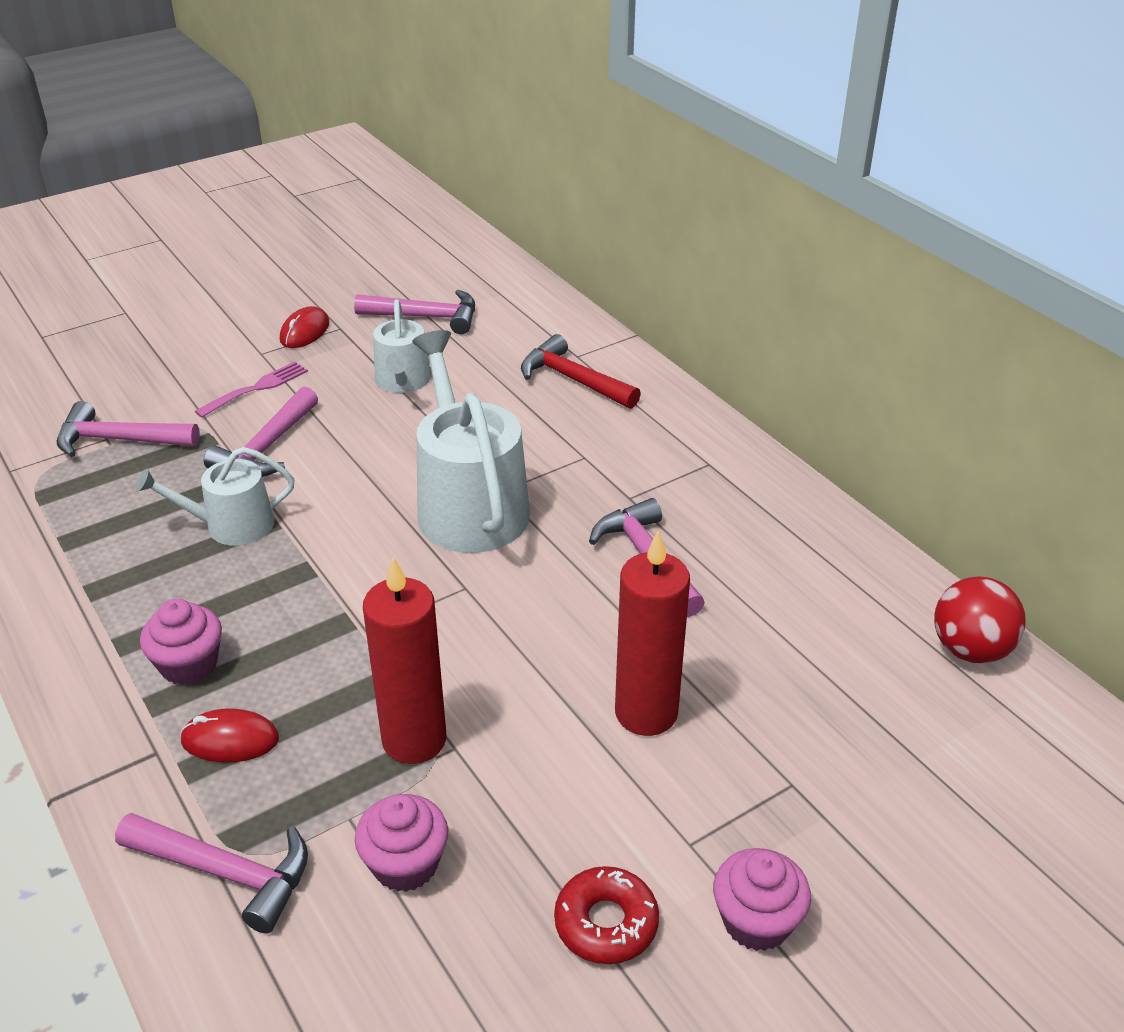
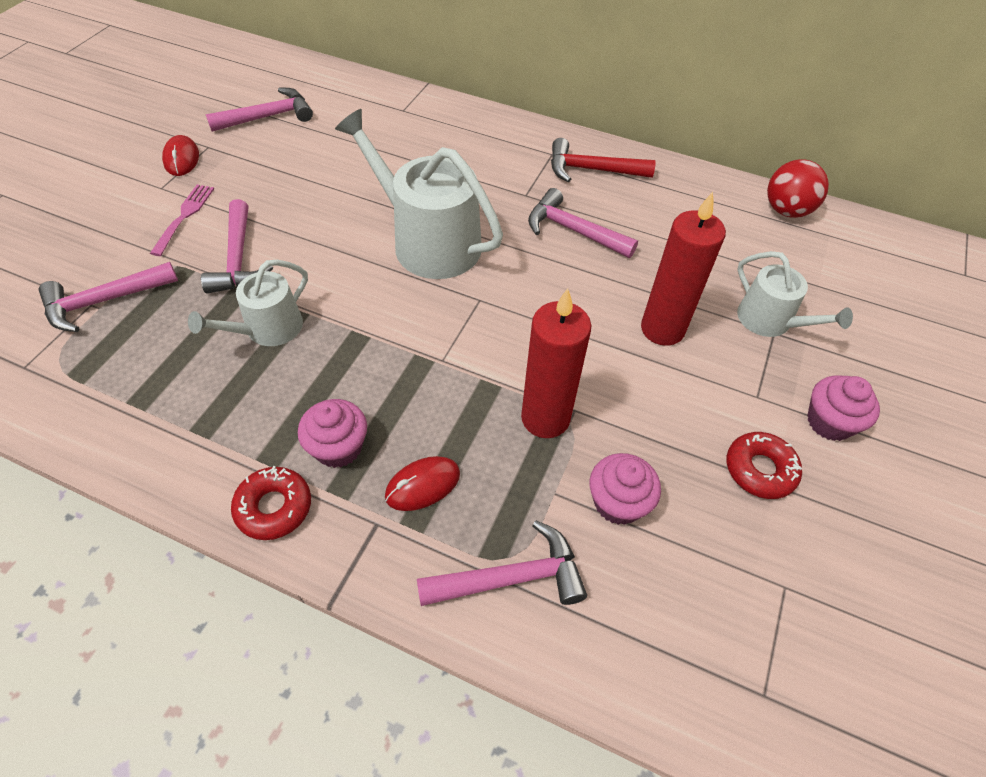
camera: 35 degrees left, 15 degrees up
white watering can [373,300,431,393] -> white watering can moved to [737,251,853,337]
red hammer [521,334,641,409] -> red hammer moved to [551,138,656,182]
none -> red donut [231,466,311,540]

